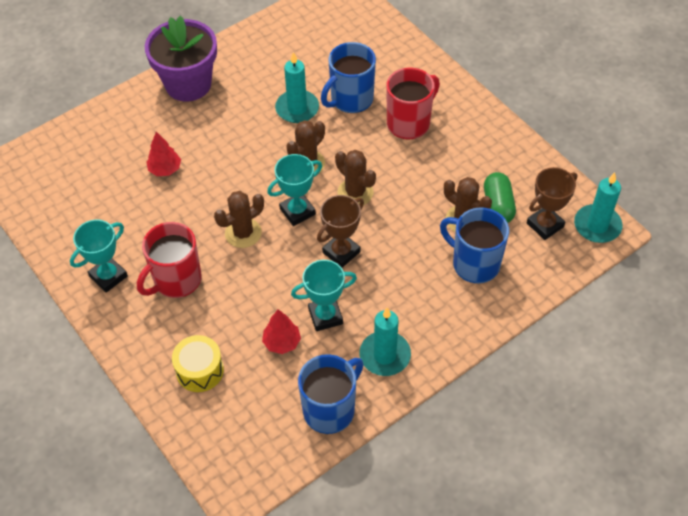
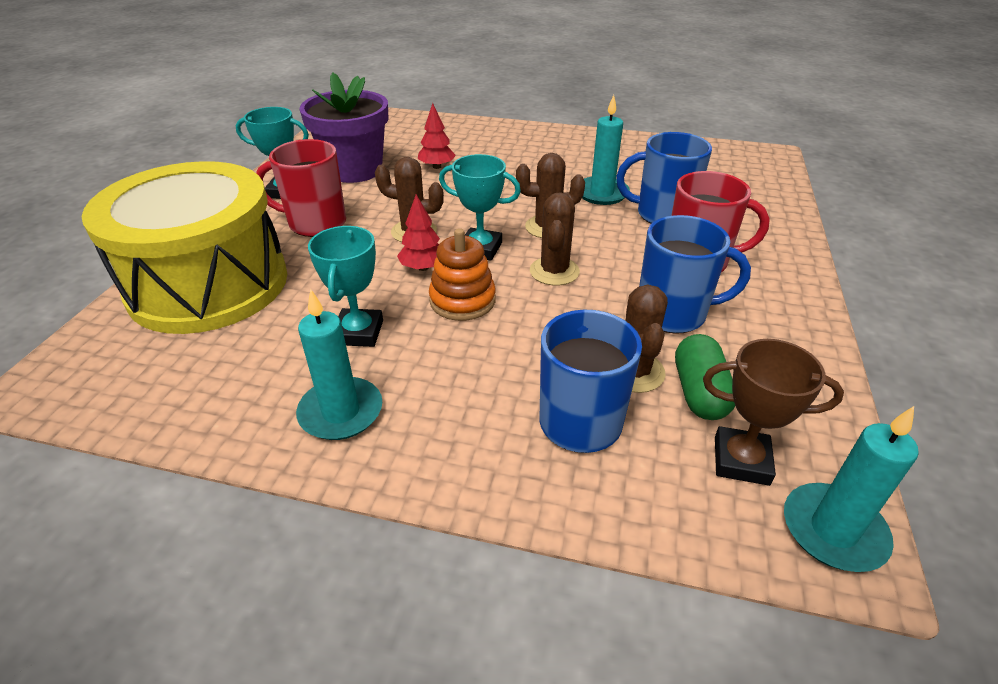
camera: 50 degrees right, 15 degrees down
purple flower pot [145,16,217,102] -> purple flower pot moved to [299,72,389,183]
yellow drum [172,335,224,392] -> yellow drum [82,161,287,334], size x2.49
red tree [262,309,301,354] -> red tree moved to [397,194,440,271]
turquoise trophy [291,260,357,331] -> turquoise trophy turned 60 degrees clockwise [308,226,383,347]
blue mug [298,354,364,434] -> blue mug moved to [639,215,751,334]
brown trophy [317,195,364,268] -> orange stacking toy [429,228,496,321]
green capsule [484,172,516,223] -> green capsule turned 45 degrees counterclockwise [675,334,735,420]

